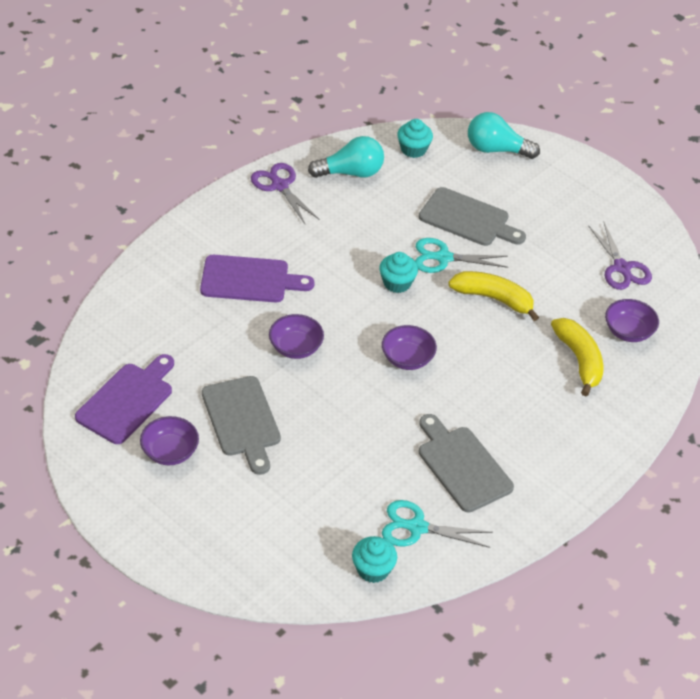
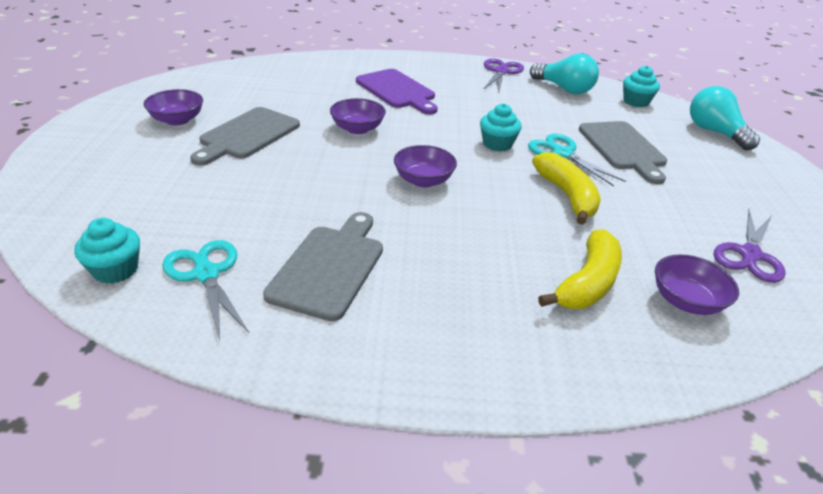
camera: 50 degrees right, 10 degrees down
purple cutting board [75,354,174,444] -> none

